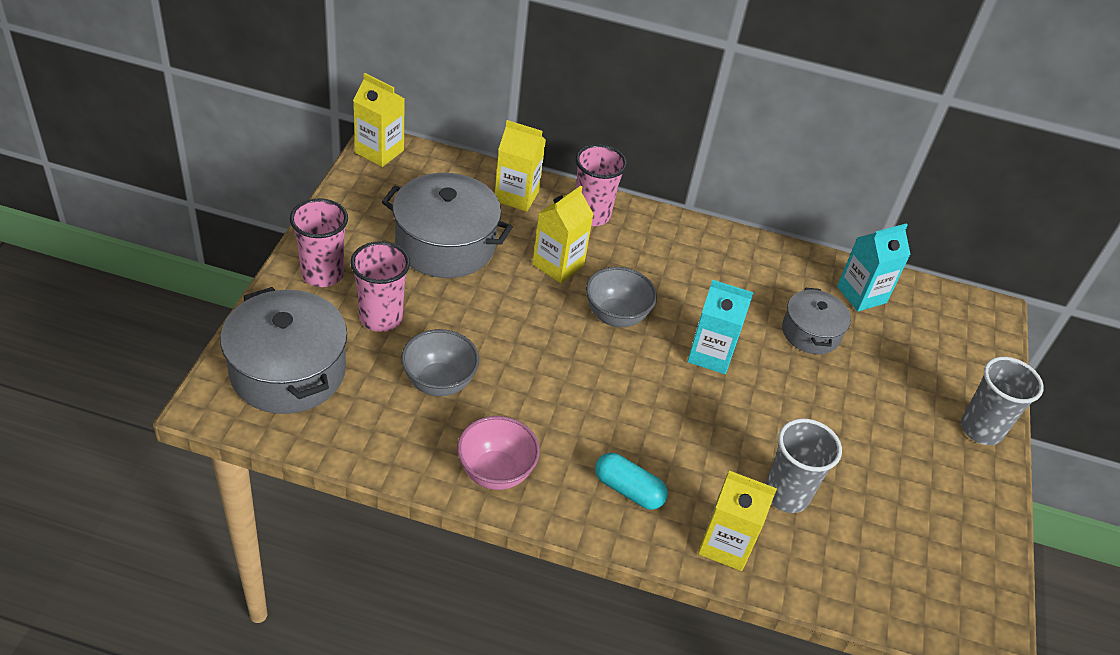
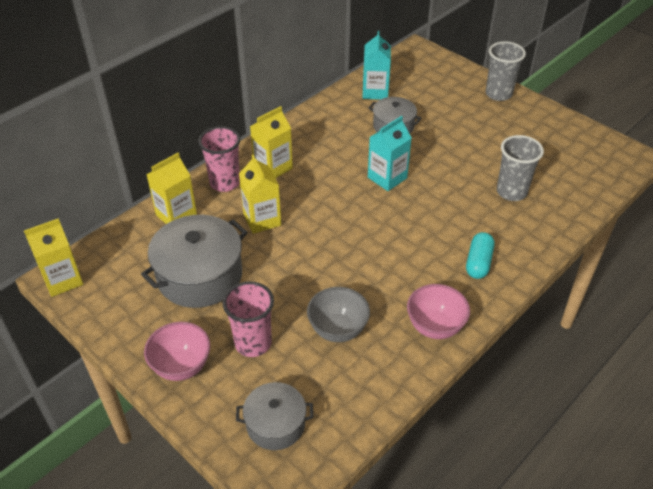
camera: 55 degrees left, 0 degrees up
grey pot [220,287,347,414] -> grey pot [236,382,313,450], size x0.59
pink cup [290,198,348,287] -> pink bowl [144,322,210,381]
grey bowl [586,267,657,327] -> none
turquoise capsule [595,453,668,510] -> turquoise capsule turned 45 degrees counterclockwise [466,232,495,279]
yellow carton [698,471,777,571] -> yellow carton moved to [250,106,293,178]

